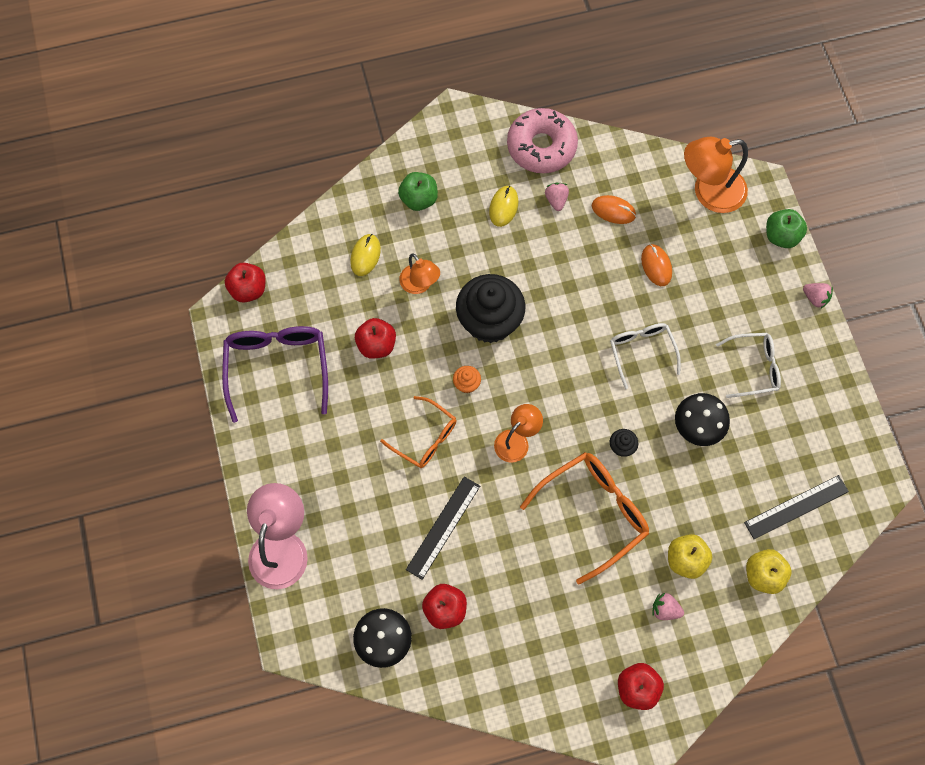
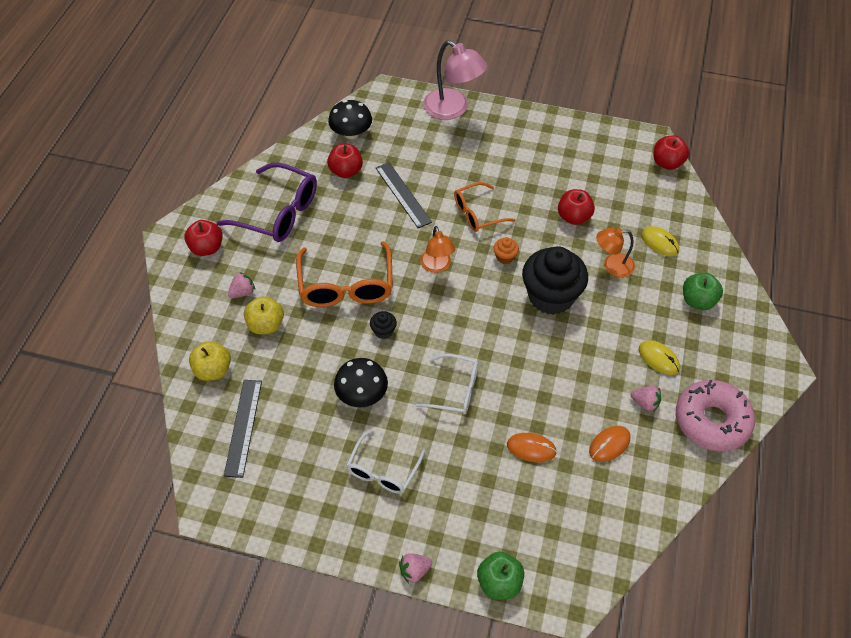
camera: 120 degrees right, 15 degrees down
purple glasses [222,326,328,423] -> purple glasses moved to [217,162,317,242]
orange lamp [684,137,748,213] -> none

